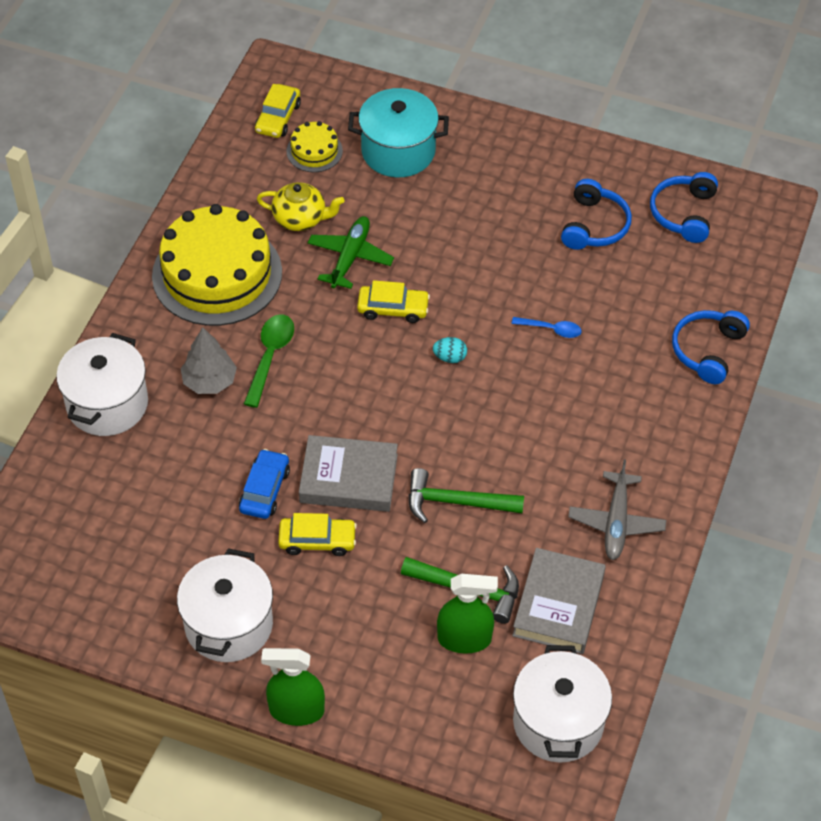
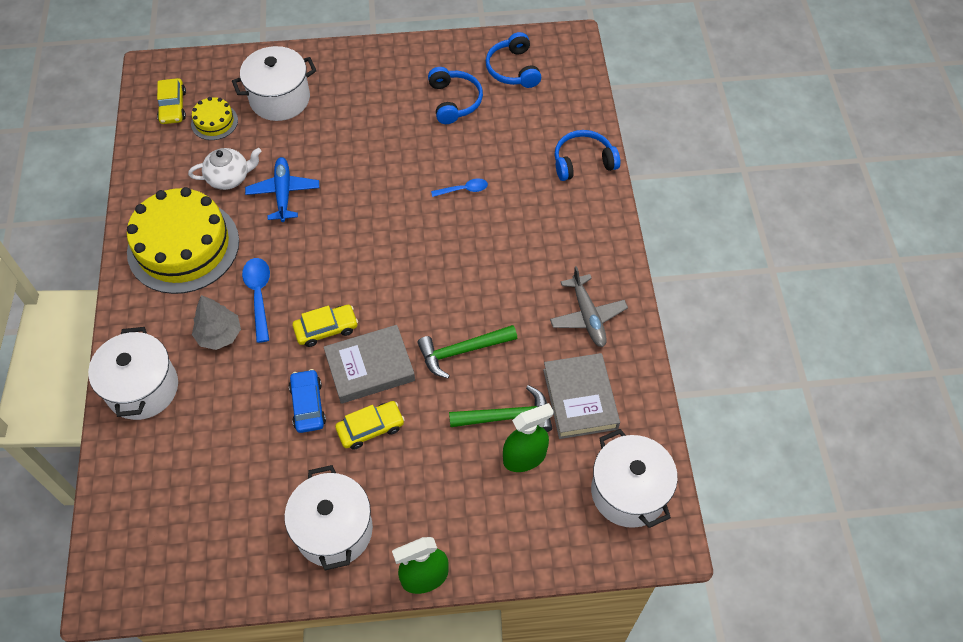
camera: 25 degrees left, 5 degrees up
green spoon [244,314,294,408] -> blue spoon [242,258,270,343]
yellow teapot [257,182,345,231] -> white teapot [188,148,262,190]
green plane [308,216,394,289] -> blue plane [245,157,319,222]
turquoise pot [348,88,449,177] -> white pot [232,46,316,121]
yellow car [357,280,430,323] -> yellow car moved to [292,305,358,347]
turquoise egg [433,337,467,363] -> none
blue headphones [672,310,750,384] -> blue headphones turned 75 degrees clockwise [554,130,620,181]

